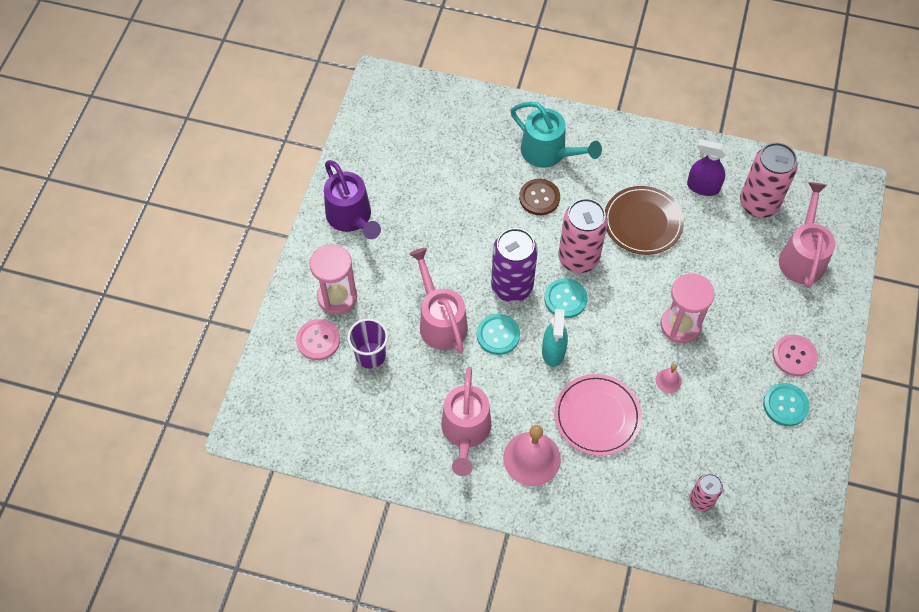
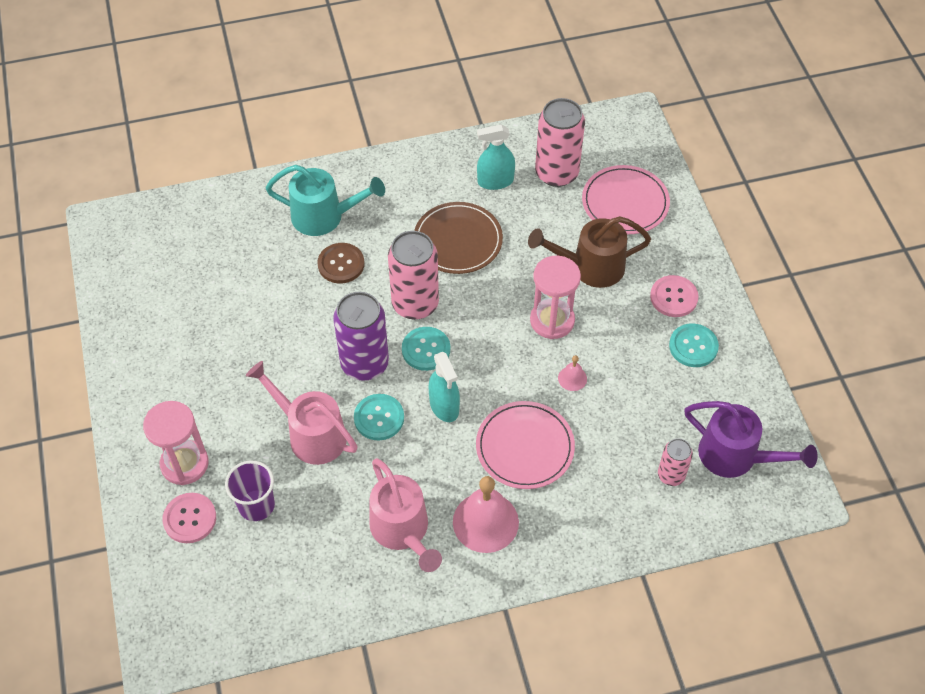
camera: 30 degrees left, 5 degrees down
purple watering can [324,160,381,239] -> purple watering can moved to [684,401,818,478]
purple spray bottle [687,139,727,196] -> turquoise spray bottle [477,124,515,190]
pink watering can [779,182,836,288] -> pink plate [582,165,670,234]
none -> brown watering can [528,216,651,288]

